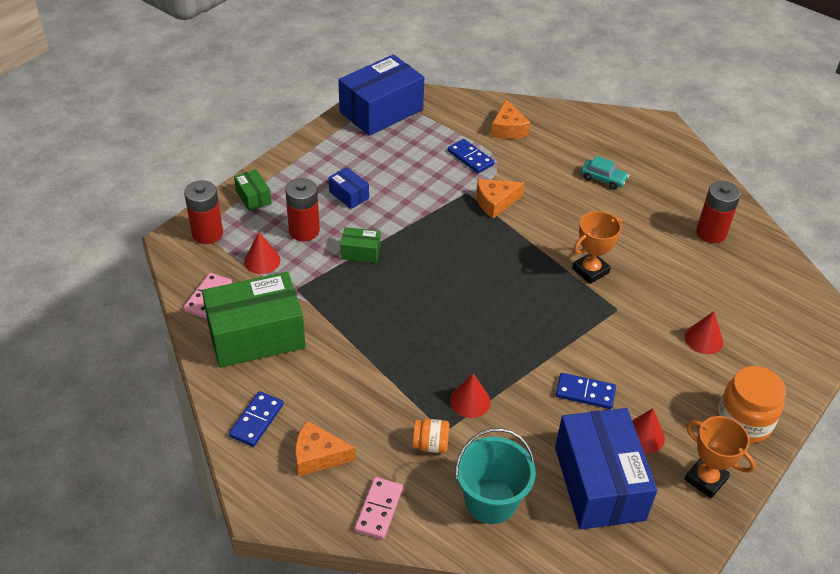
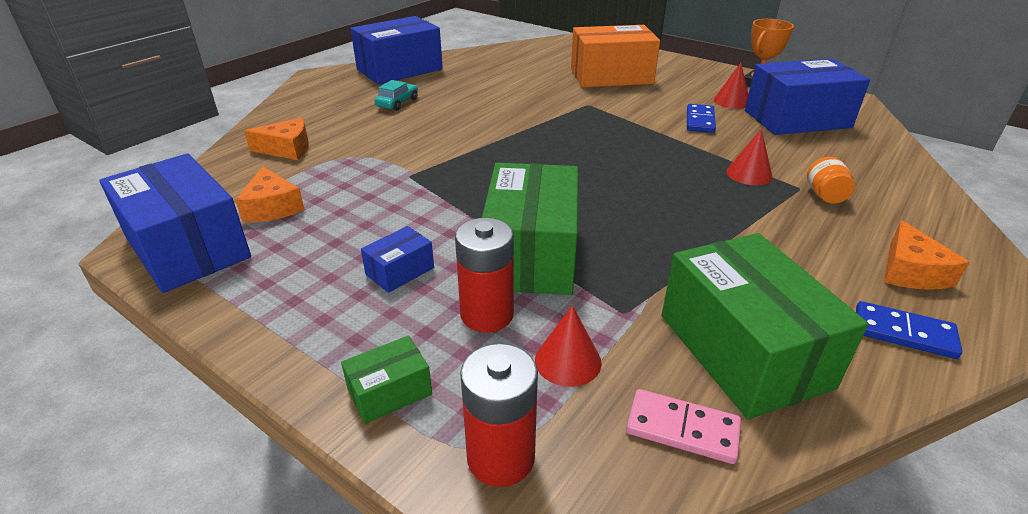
camera: 90 degrees left, 10 degrees down
green box [340,227,380,263] -> green box [482,163,578,295], size x2.22
pink domino [354,477,403,539] -> none
blue domino [448,139,494,173] -> none
turquoise bucket [455,428,536,524] -> none
orange cheese [476,179,524,218] -> orange cheese moved to [235,166,305,223]
orange trophy [572,211,622,284] -> none
red cone [685,311,723,354] -> orange box [571,25,660,87]
red battery [696,181,741,243] -> none
orange jar [717,366,786,443] -> none
none -> blue box [350,16,443,84]

